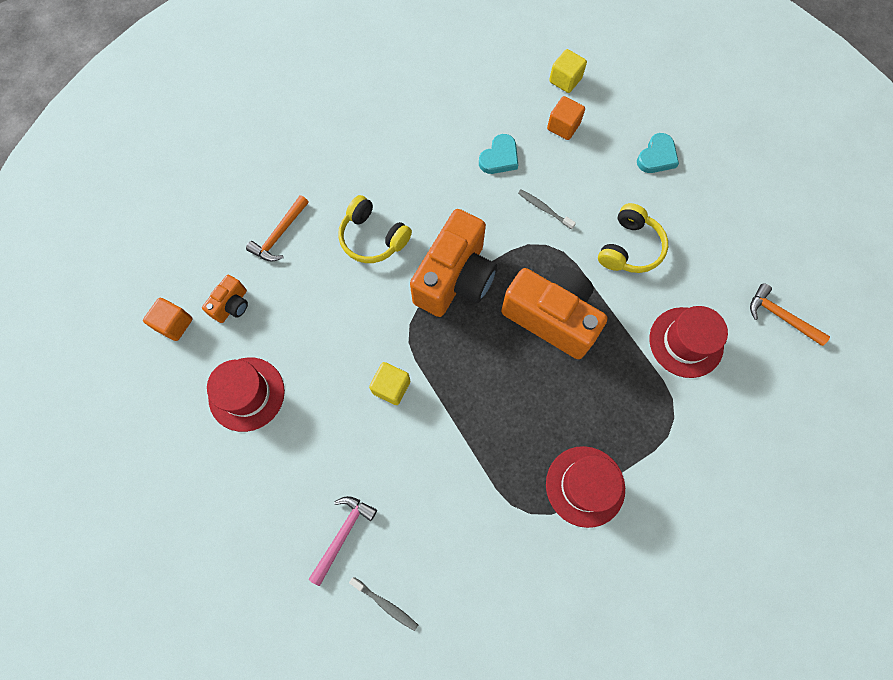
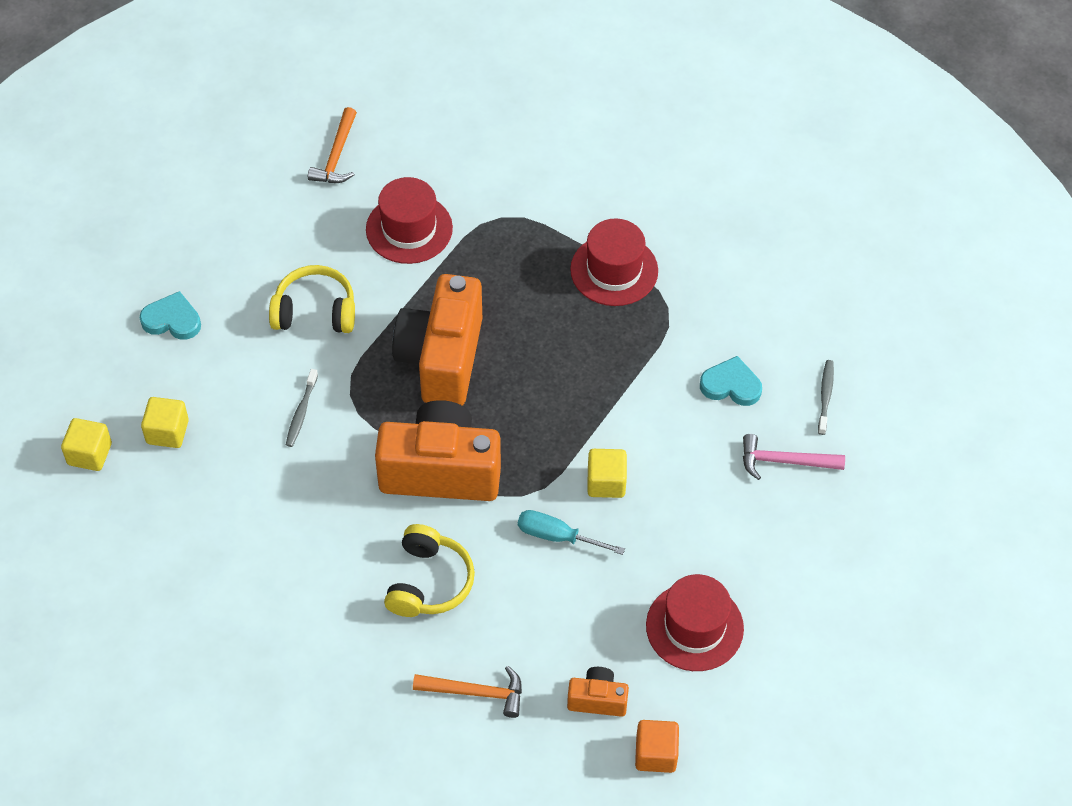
camera: 115 degrees left, 15 degrees down
turquoise heart [479,134,518,174] -> turquoise heart moved to [700,356,762,406]
orange cube [547,96,585,140] -> yellow cube [141,397,189,448]
none -> turquoise screwdriver [518,510,625,555]

